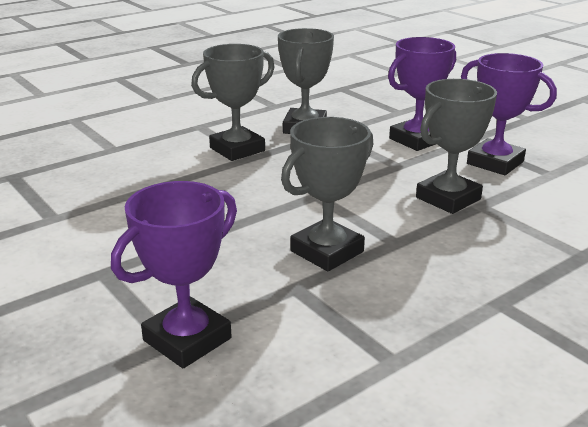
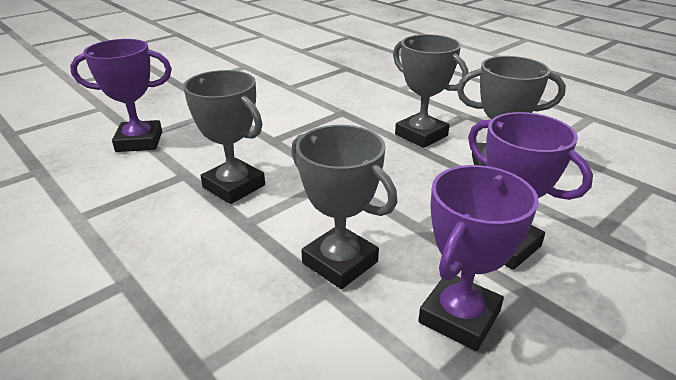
camera: 85 degrees right, 5 degrees up
purple trophy [111,181,237,368] -> purple trophy turned 45 degrees counterclockwise [70,39,172,152]

